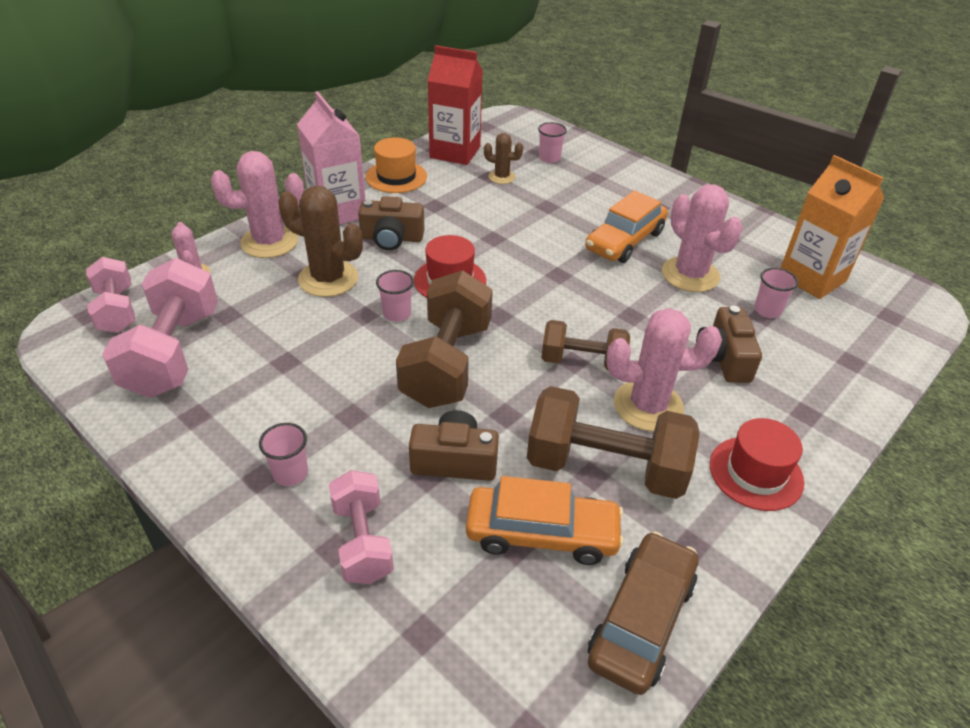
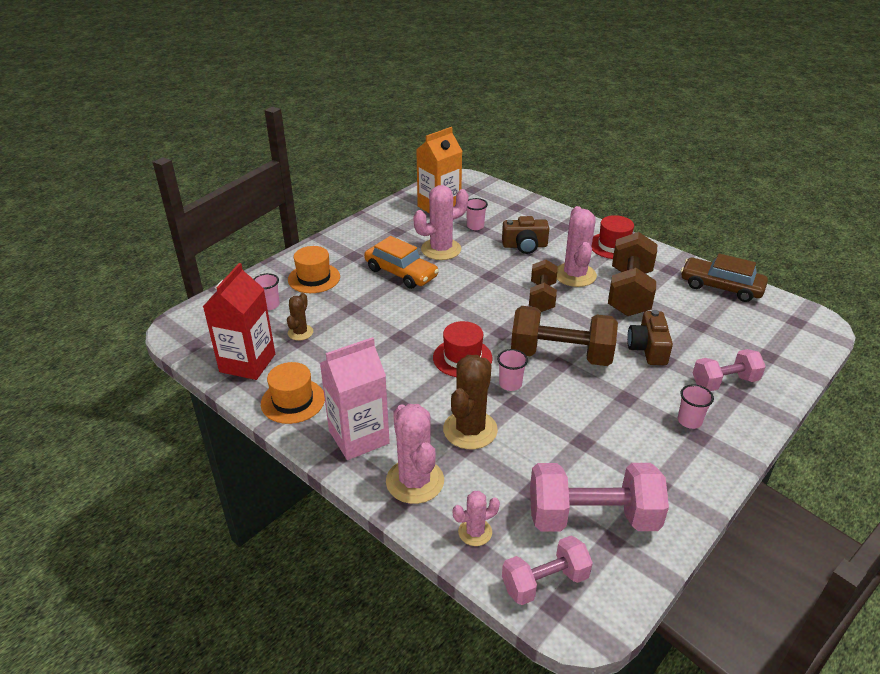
camera: 90 degrees left, 5 degrees down
brown camera [358,196,424,250] -> none
orange car [466,476,624,565] -> none
none -> orange hat [288,246,340,293]

